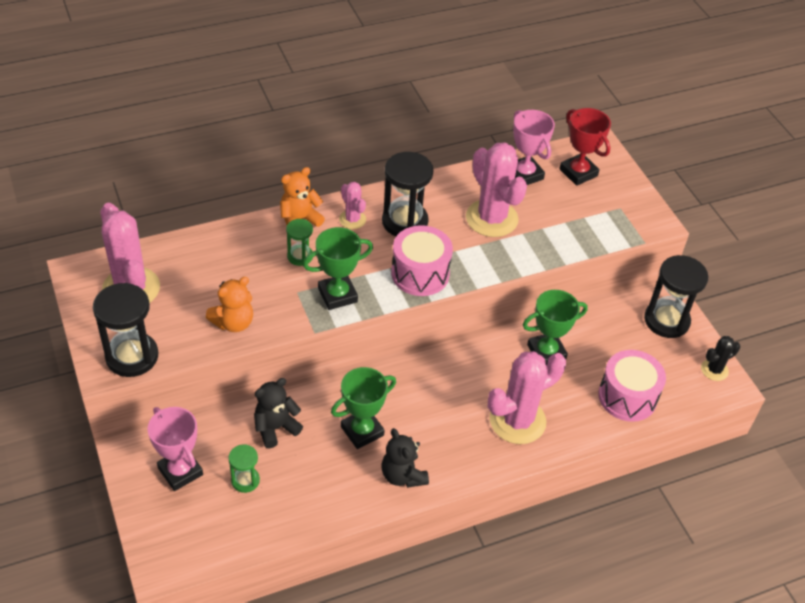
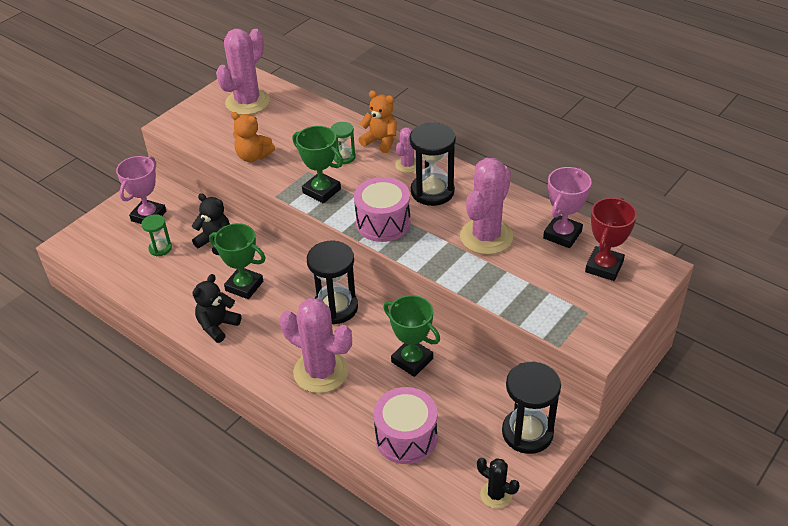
camera: 65 degrees right, 5 degrees down
black hourglass [93,283,158,377] -> black hourglass moved to [307,240,358,324]

